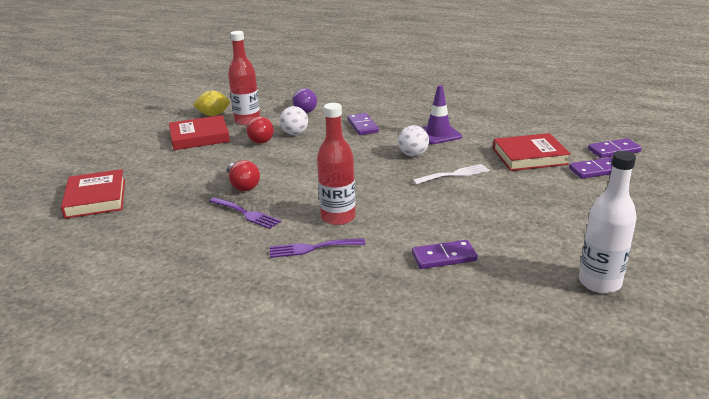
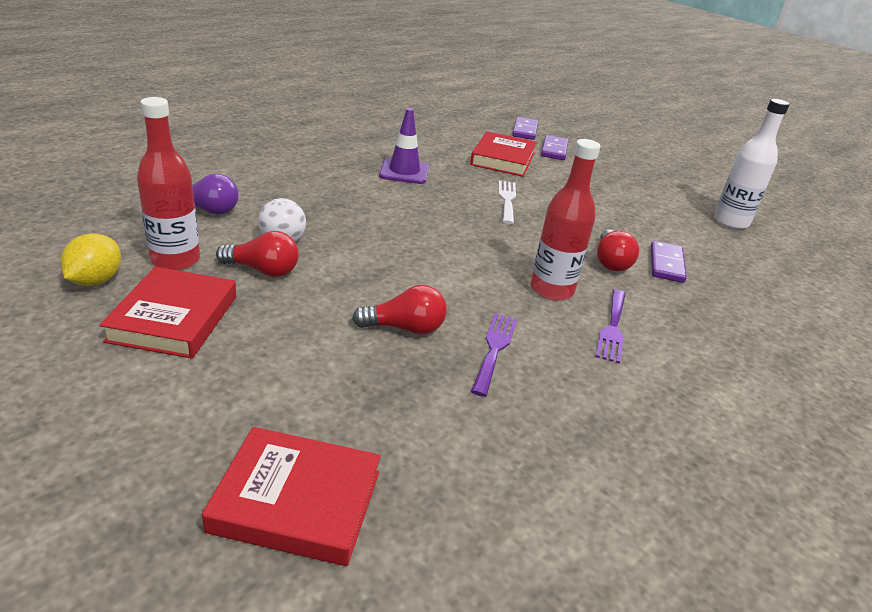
camera: 70 degrees left, 5 degrees up
purple fork [209,197,281,229] -> purple fork turned 45 degrees counterclockwise [471,313,517,397]
purple domino [348,113,379,135] -> none
white ball [398,125,429,157] -> none
none -> red light bulb [597,229,639,271]

